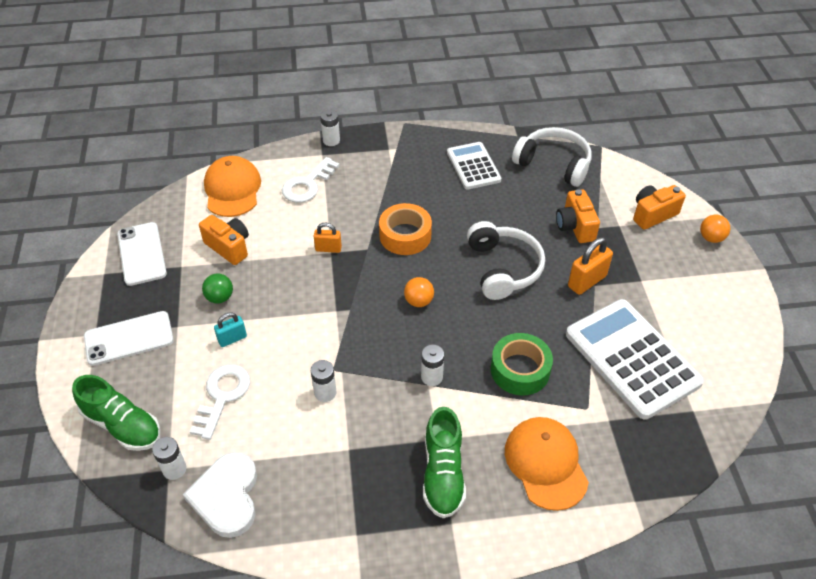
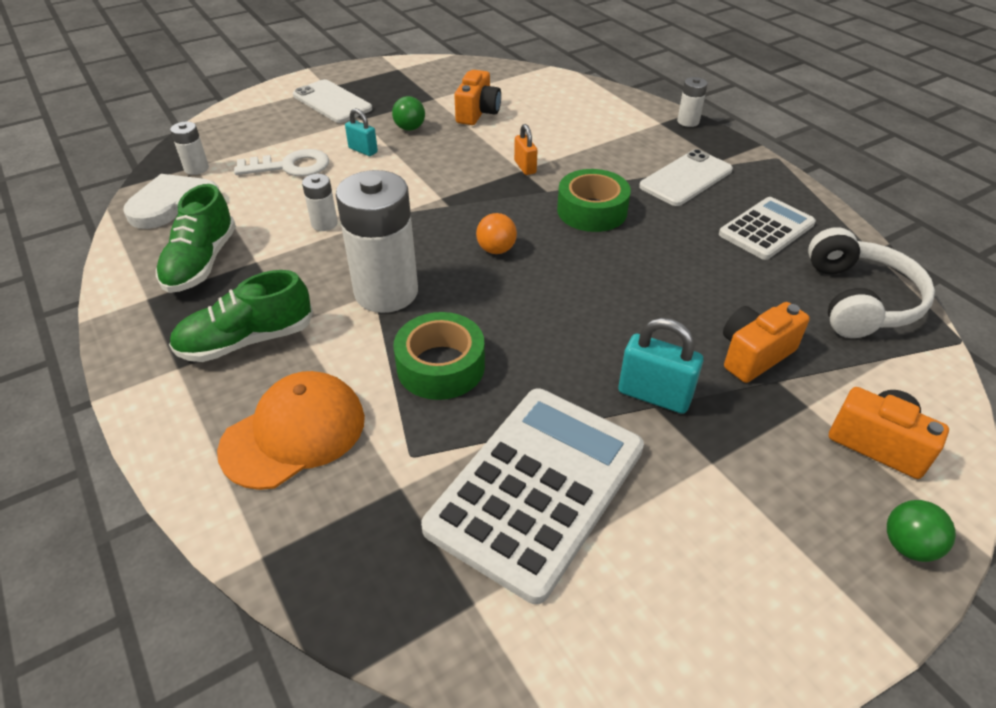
camera: 65 degrees right, 5 degrees down
green shoe [72,375,161,451] -> green shoe moved to [156,184,236,293]
white phone [117,222,167,286] -> white phone moved to [639,149,733,206]
orange cap [204,156,261,217] -> none
white key [282,157,340,203] -> none
orange tape [379,203,432,255] -> green tape [557,169,631,232]
white battery [421,344,444,386] -> white battery [336,170,418,313], size x2.19
white headphones [467,221,545,300] -> none
orange padlock [568,237,613,295] -> turquoise padlock [618,318,703,414]
orange ball [700,215,730,243] -> green ball [887,500,956,562]

